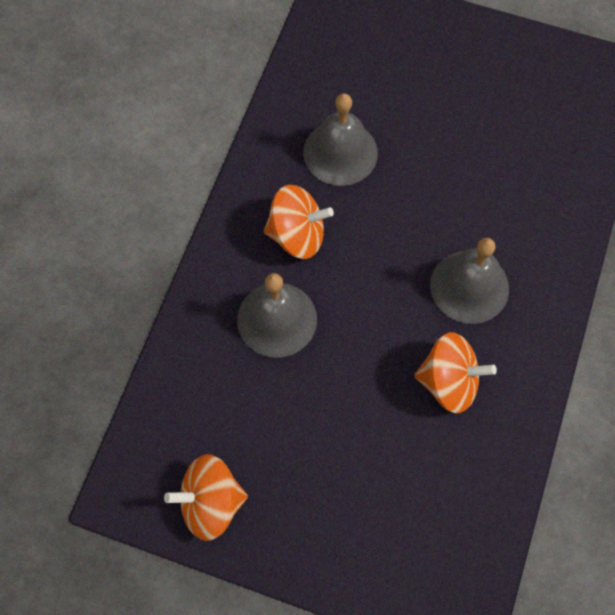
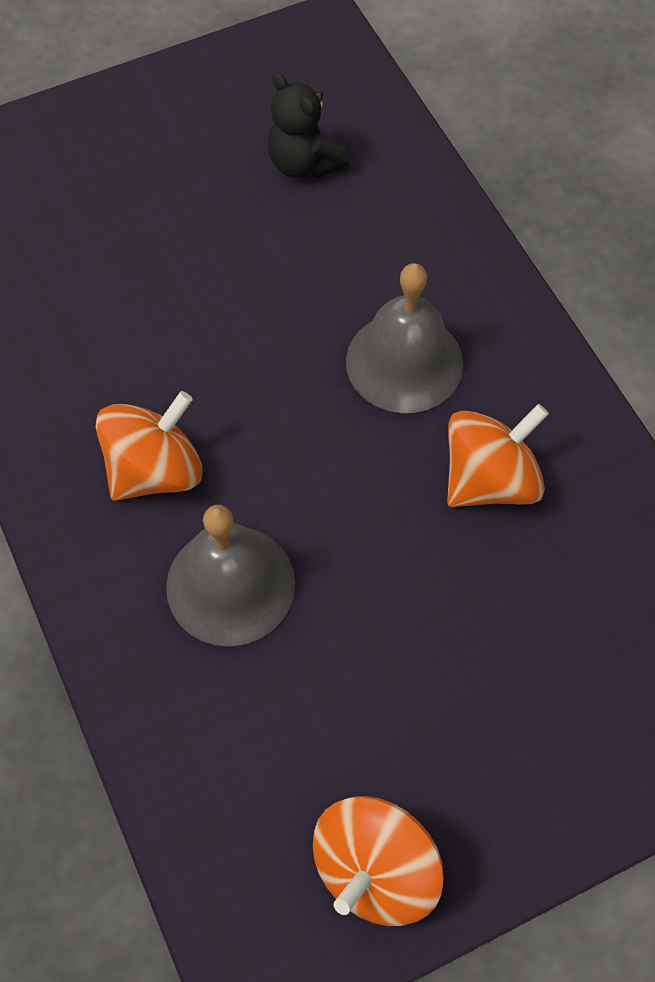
camera: 45 degrees left, 5 degrees down
grey bell [303,93,378,186] -> none
none -> black teddy bear [267,72,349,178]

